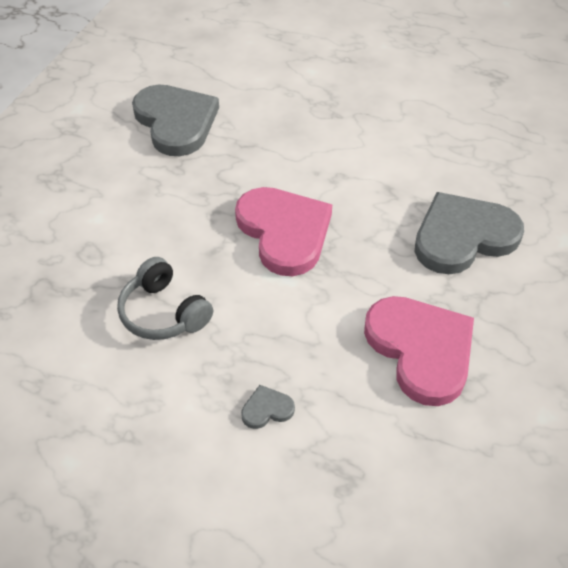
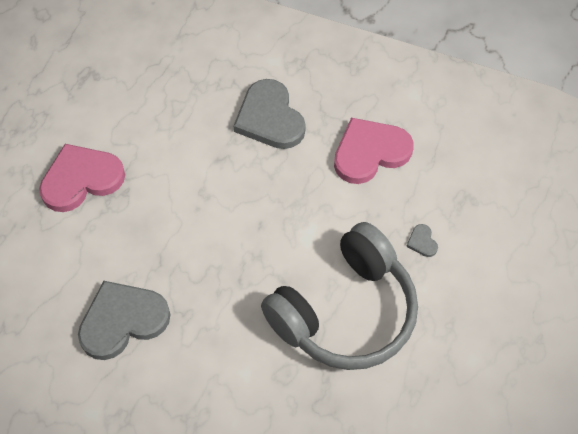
camera: 90 degrees left, 10 degrees up
grey headphones [117,257,213,340] -> grey headphones [261,222,418,370], size x2.13
pink heart [235,187,332,276] -> pink heart moved to [39,144,125,212]

